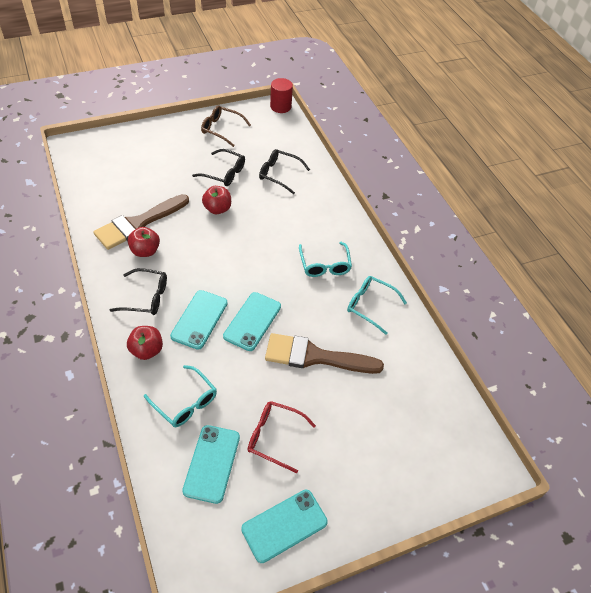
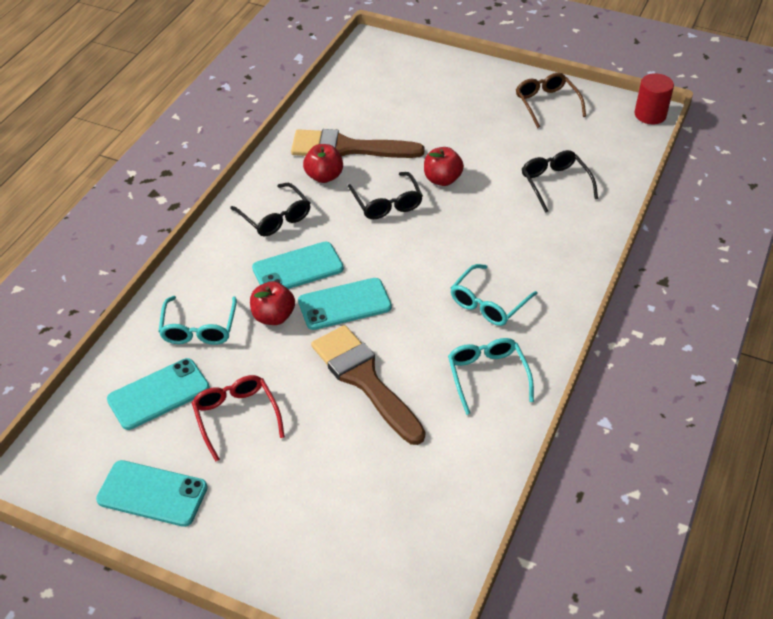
camera: 50 degrees right, 5 degrees down
red apple [127,326,163,360] -> red apple moved to [250,281,295,325]
black glasses [192,149,245,186] -> black glasses moved to [348,172,423,219]

